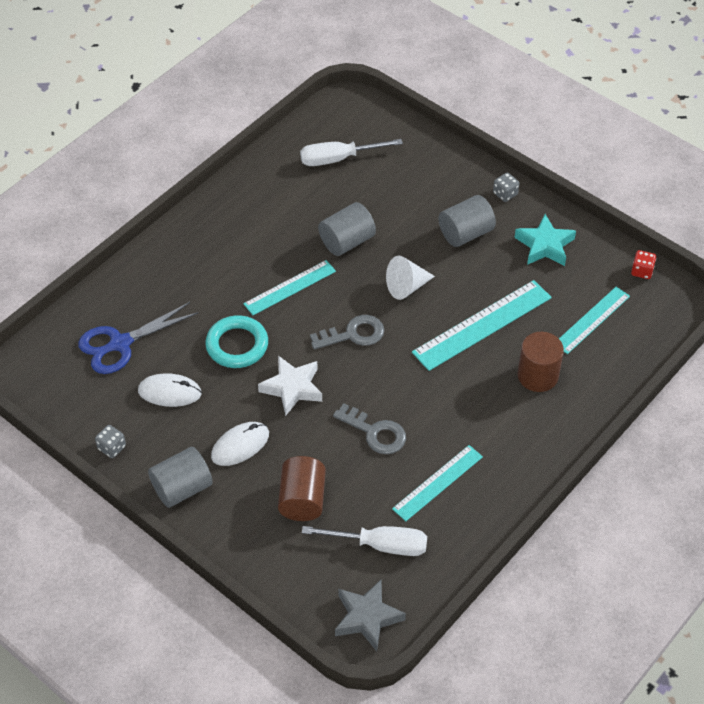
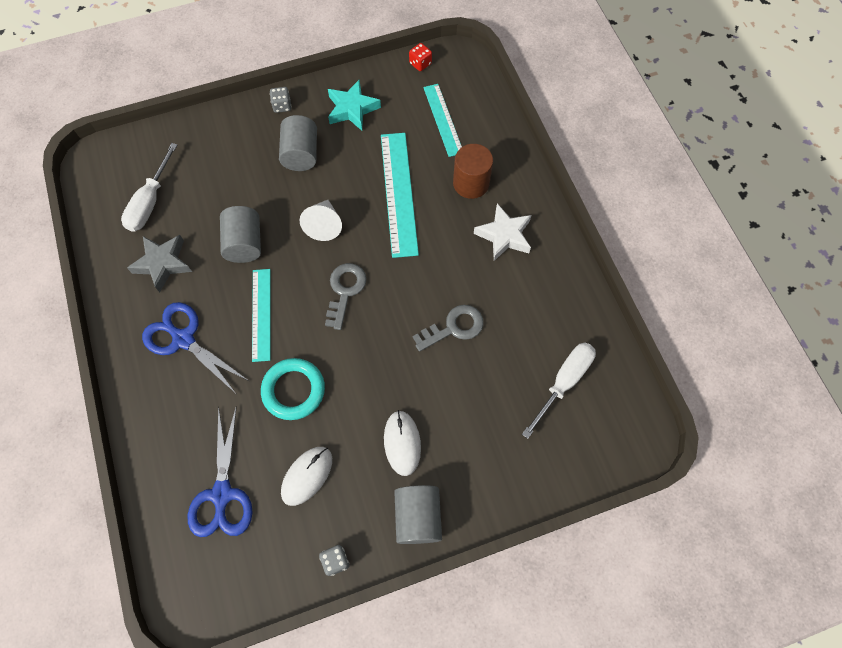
camera: 60 degrees left, 15 degrees up
white star [258,356,322,416] -> white star moved to [474,203,531,261]
brown cylinder [278,456,326,521] -> none
grey star [335,580,406,651] -> grey star moved to [127,235,192,292]
turquoise ruler [392,445,483,521] -> none
none -> blue scissors [142,302,249,392]

